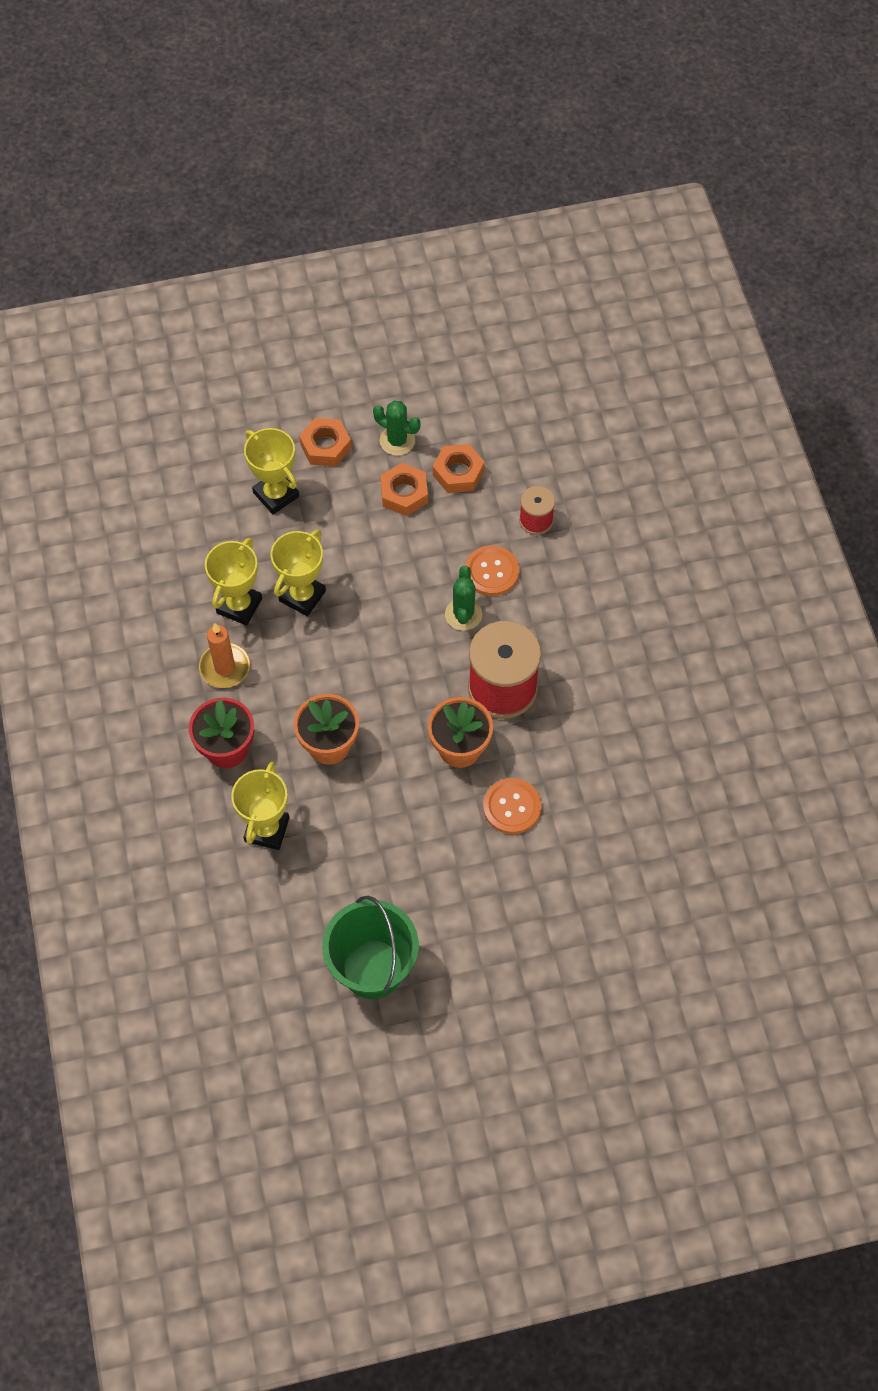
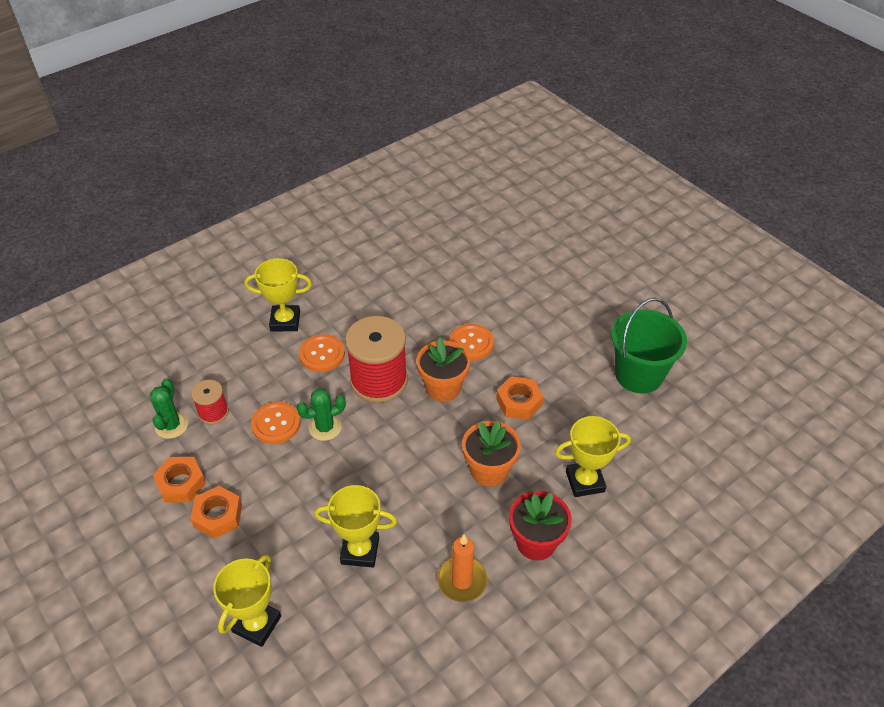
camera: 115 degrees left, 15 degrees down
yellow trophy [205,538,262,626] -> yellow trophy moved to [244,258,312,331]
orange nut [299,418,351,466] -> orange nut moved to [496,376,544,420]
green cactus [373,401,420,456] -> green cactus moved to [150,378,188,439]
none -> orange button [299,334,345,372]

